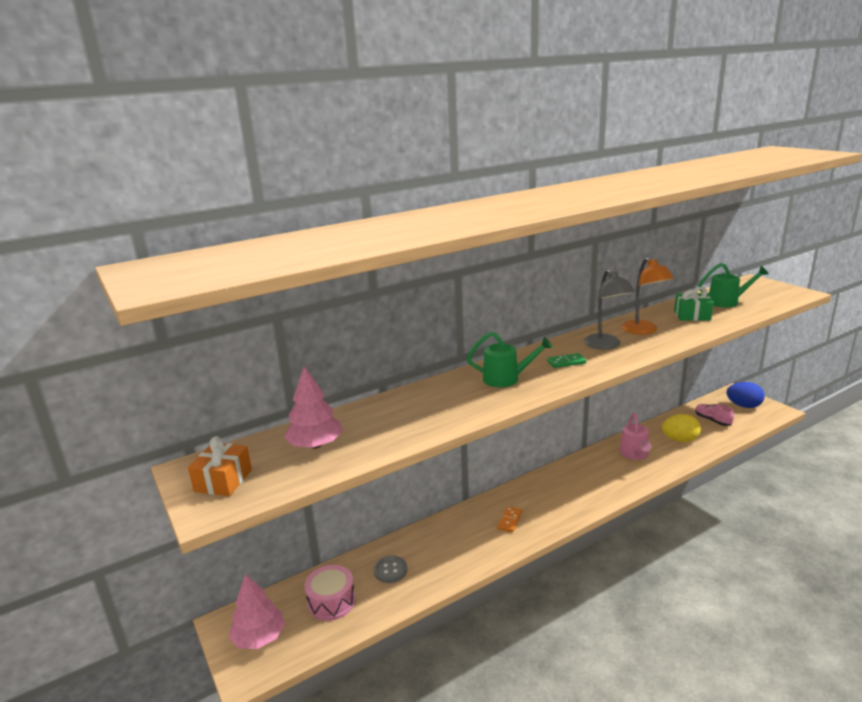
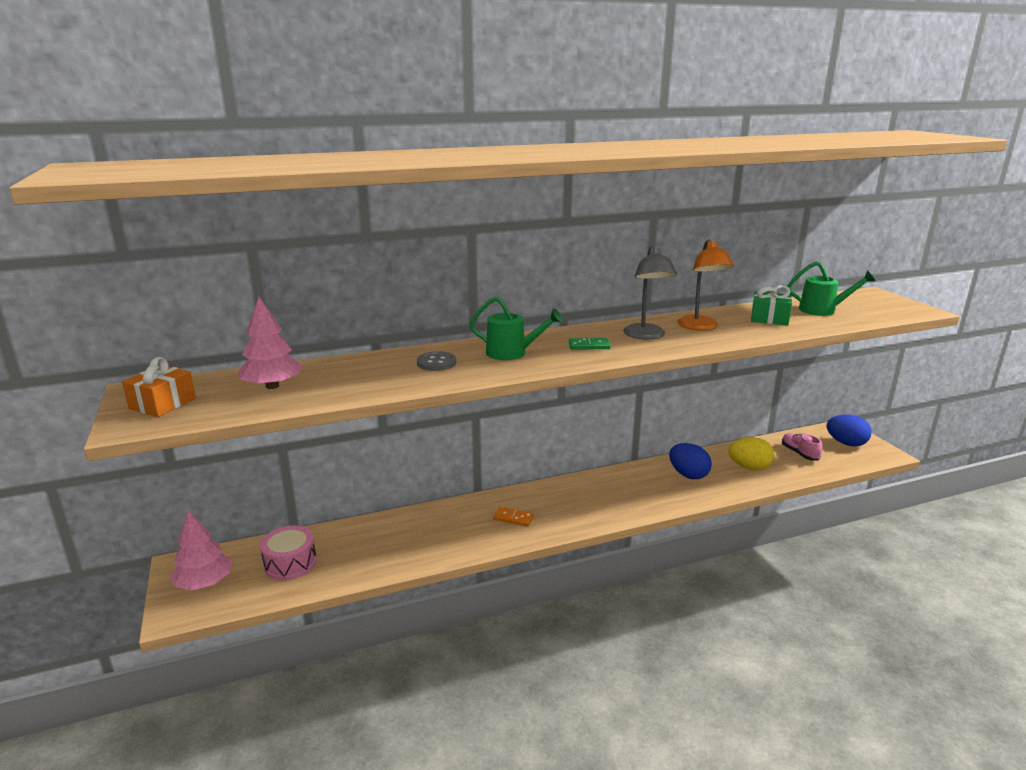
camera: 10 degrees right, 0 degrees up
grey button [374,556,407,583] -> grey button moved to [417,351,456,371]
orange domino [497,506,522,532] -> orange domino turned 75 degrees clockwise [493,507,534,527]
pink watering can [619,413,652,460] -> blue egg [669,443,712,479]

